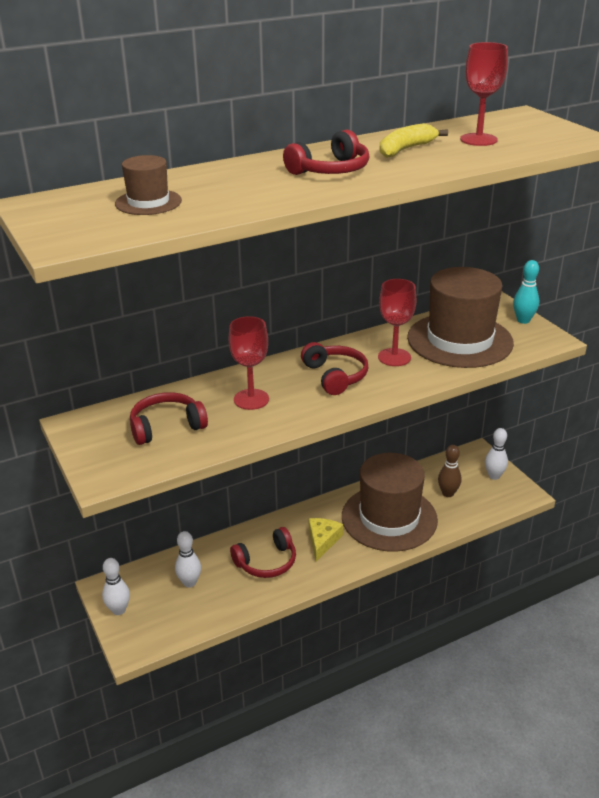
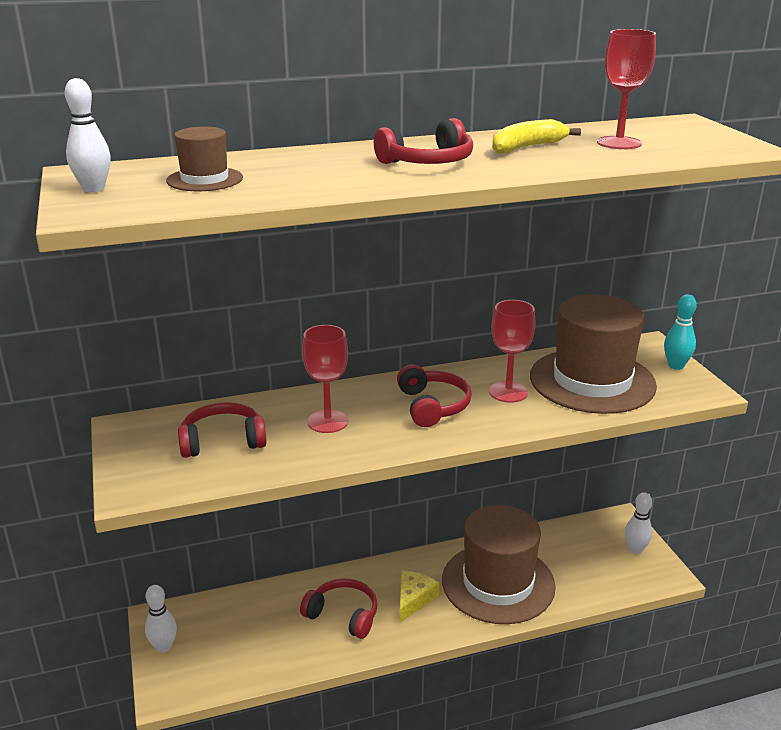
camera: 10 degrees right, 5 degrees down
white bowling pin [175,531,201,588] -> white bowling pin moved to [65,78,111,192]
red headphones [230,527,296,578] -> red headphones turned 135 degrees counterclockwise [300,578,377,639]
brown bowling pin [438,445,461,497] -> none

